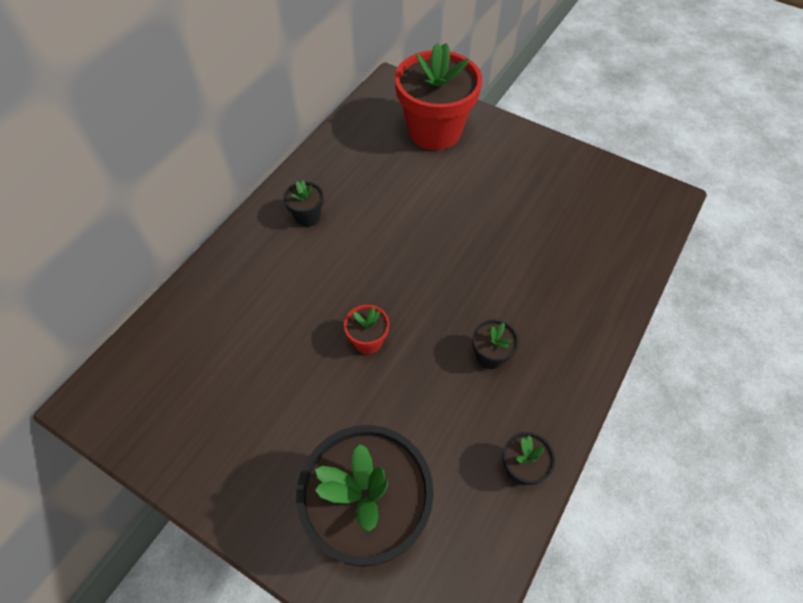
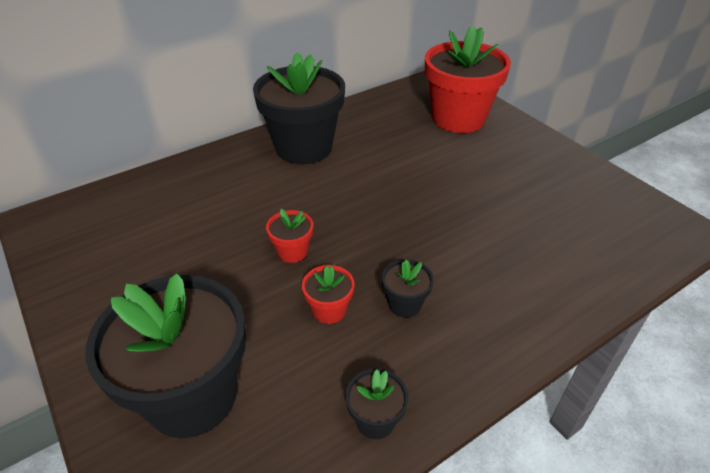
camera: 25 degrees right, 15 degrees down
black flower pot [284,180,324,227] -> black flower pot [253,52,345,164], size x2.33
none -> red flower pot [302,265,355,324]

